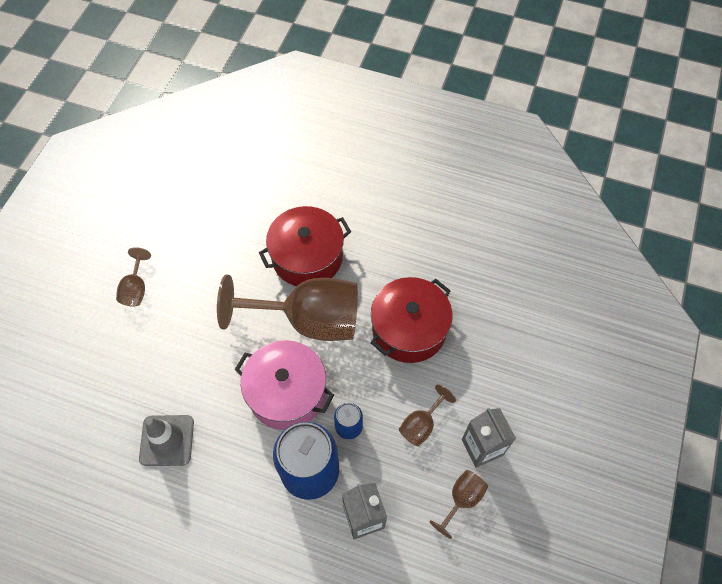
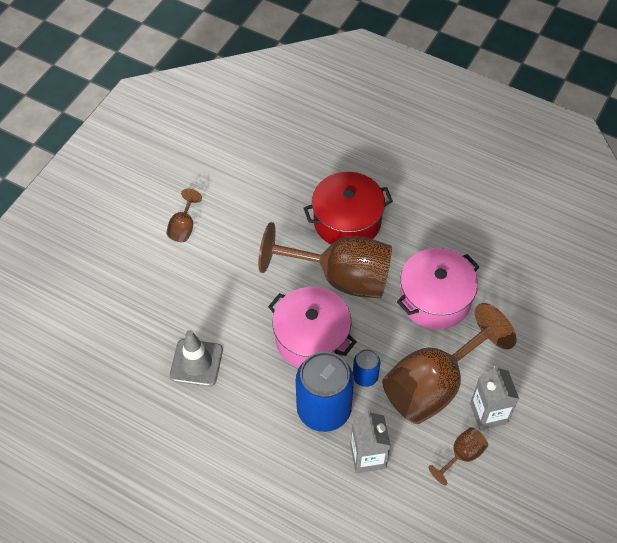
camera: 10 degrees right, 5 degrees down
red pot [371,277,453,363] -> pink pot [397,248,480,330]
brown goblet [399,384,456,446] -> brown goblet [382,303,517,424], size x2.30

